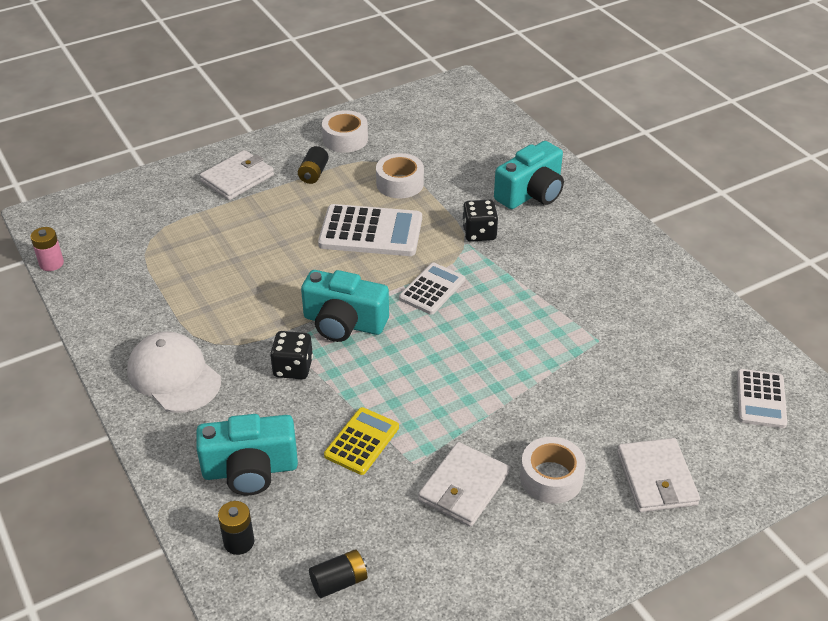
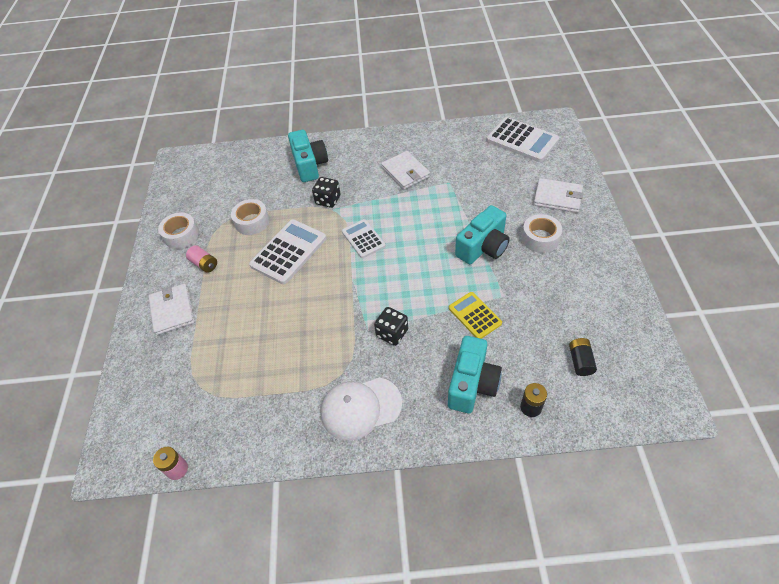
camera: 60 degrees left, 10 degrees up
black battery [298,146,329,184] -> pink battery [186,245,217,273]
turquoise camera [301,270,389,342] -> turquoise camera moved to [455,205,510,264]
white wallet [418,442,510,527] -> white wallet moved to [381,151,430,190]
white calculator [737,369,787,428] -> white calculator [486,117,559,162], size x1.63

